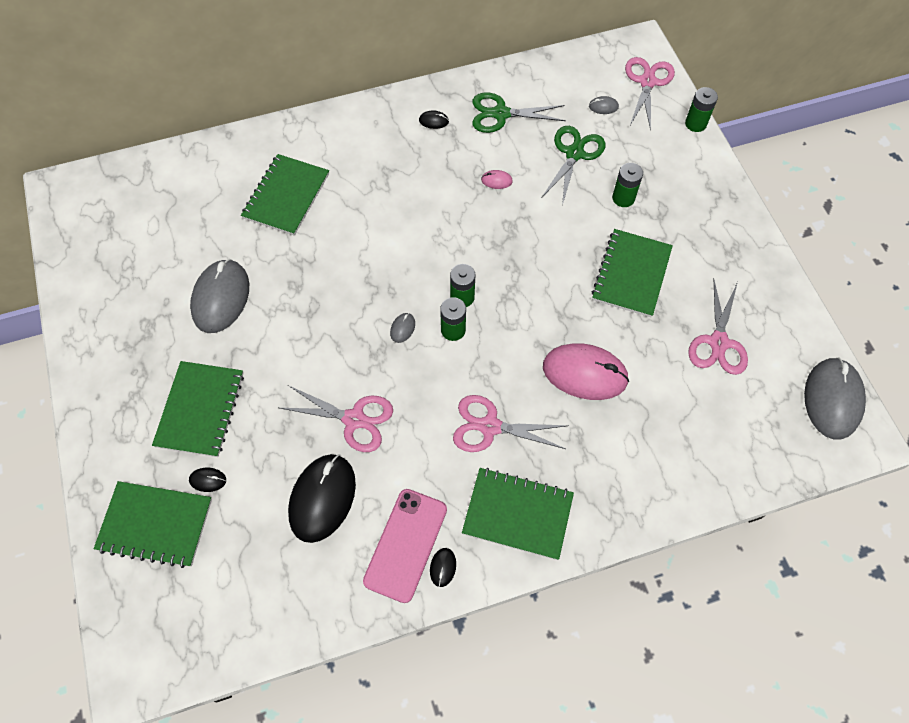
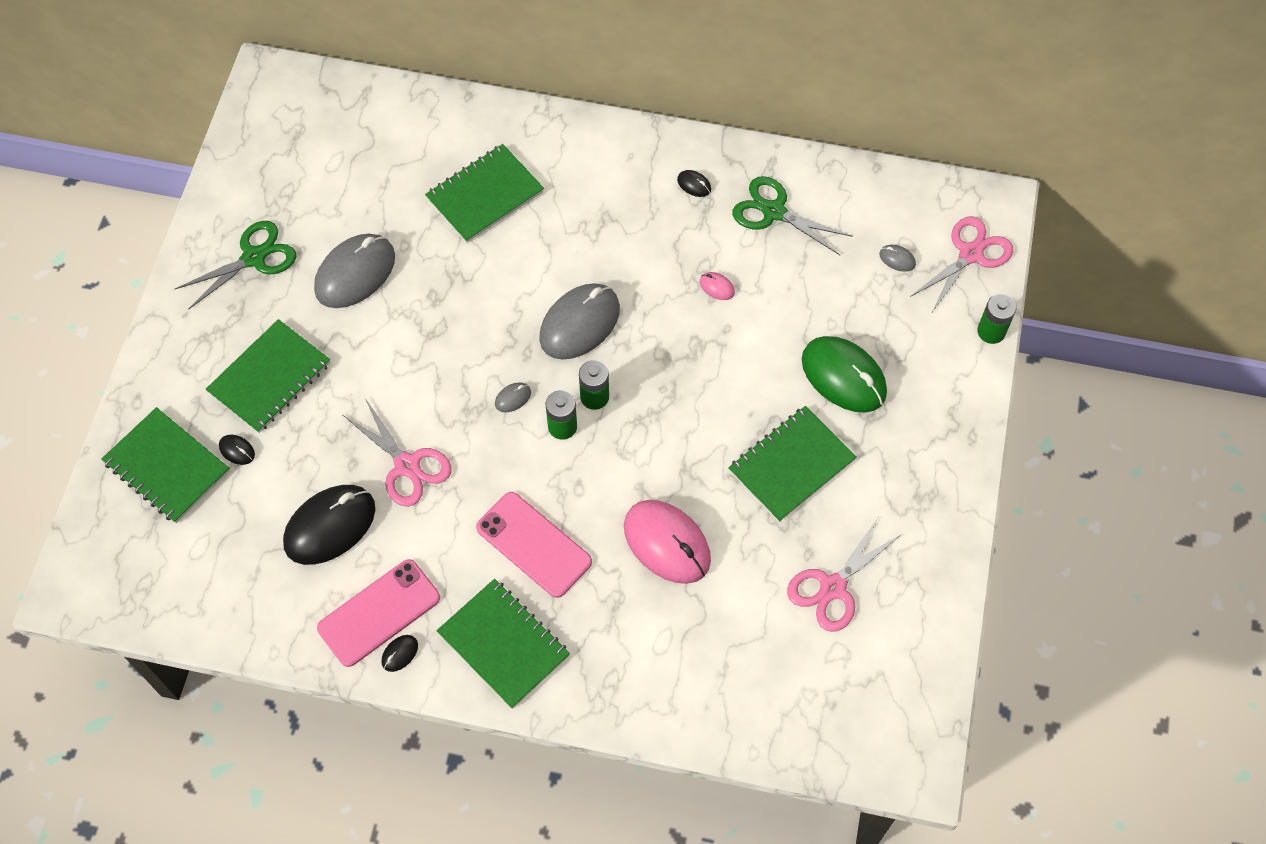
camera: 30 degrees right, 0 degrees up
pink scissors [453,395,568,452] -> pink phone [476,492,592,598]
green scissors [542,126,605,206] -> green scissors moved to [175,221,297,309]
green battery [612,163,643,207] -> green mouse [802,336,887,413]
grey mouse [804,357,866,439] -> grey mouse moved to [539,283,620,360]

